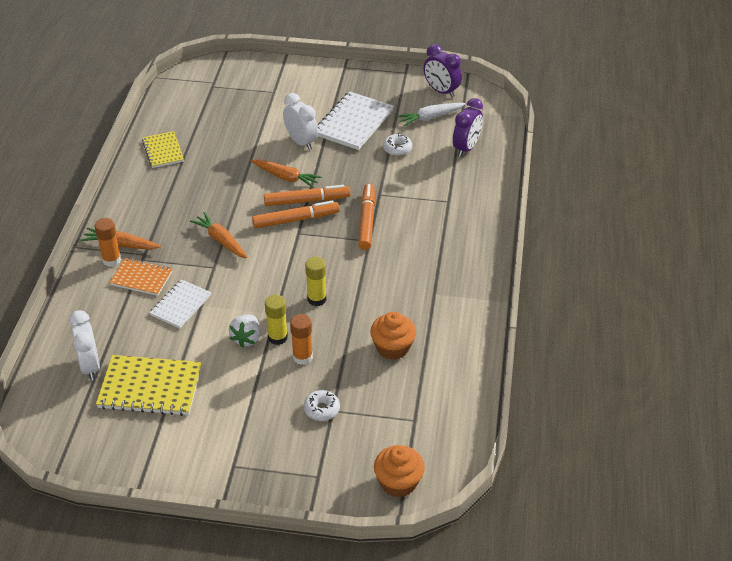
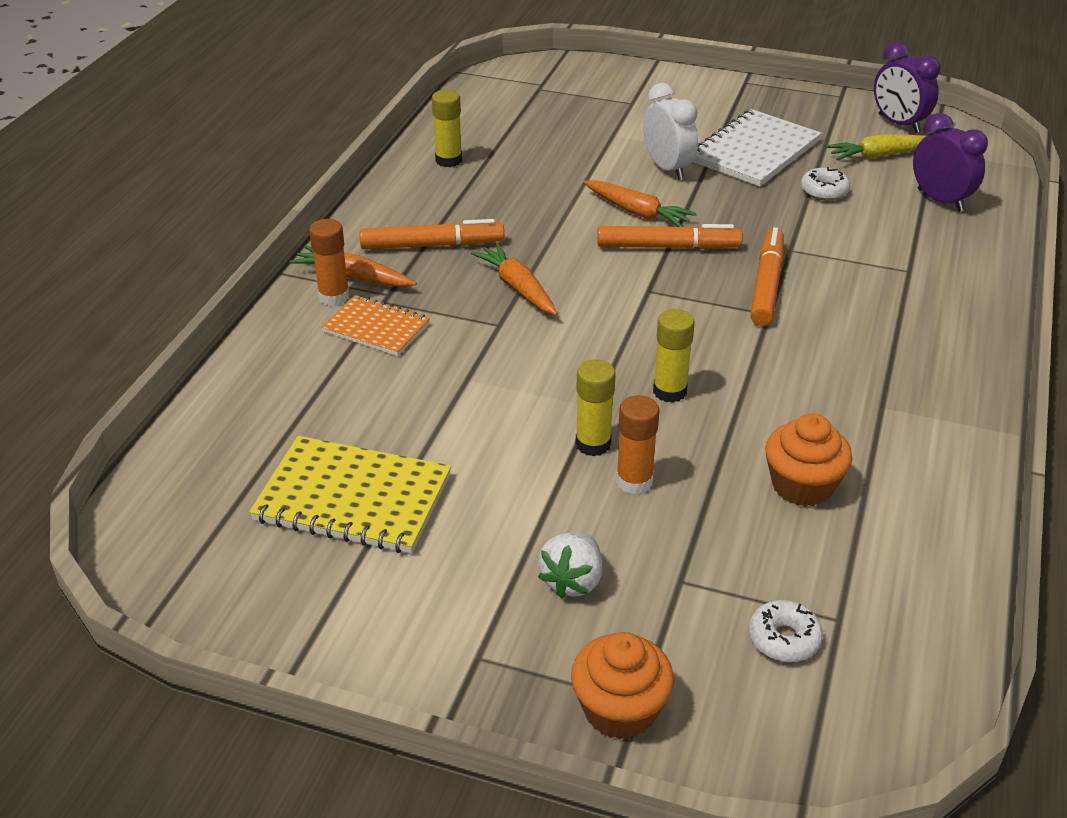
camera: 10 degrees right, 5 degrees down
white clock [69,310,100,380] -> none
yellow notebook [142,131,184,168] -> yellow glue stick [432,90,462,167]
white notebook [149,279,211,328] -> none
white strawberry [229,315,261,348] -> white strawberry moved to [538,532,602,599]
orange marker [252,201,340,228] -> orange marker moved to [360,219,504,249]
white donut [304,390,340,421] -> white donut moved to [749,600,823,662]
orange cupcake [374,445,425,497] -> orange cupcake moved to [571,632,674,740]
white carrot [397,103,466,126] -> yellow carrot [826,134,926,160]
purple clock [453,98,483,157] -> purple clock turned 75 degrees counterclockwise [913,113,988,212]

